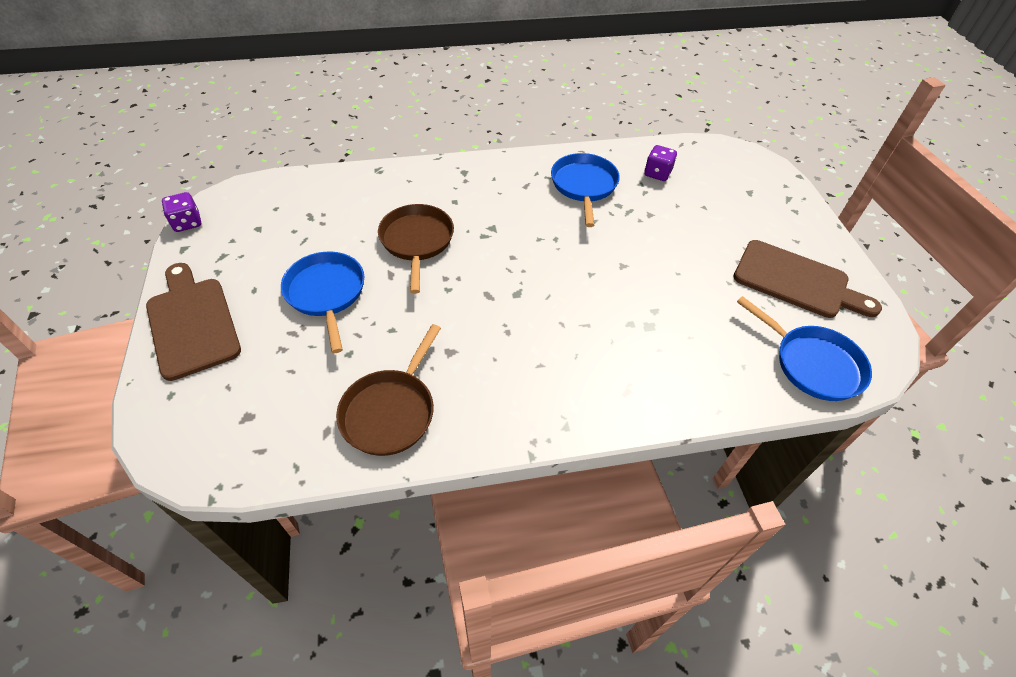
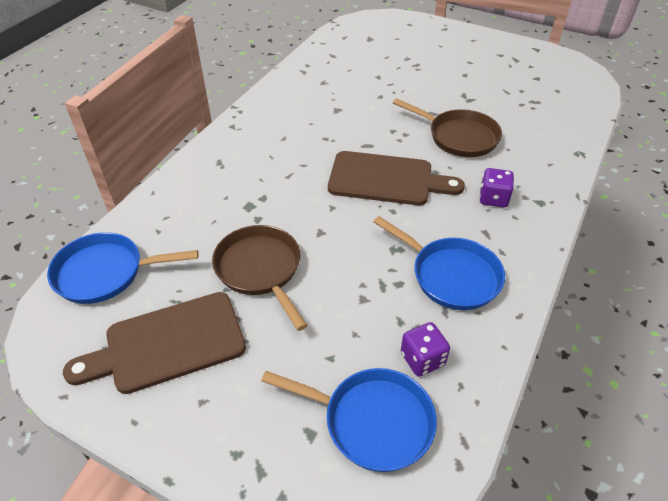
camera: 130 degrees right, 5 degrees down
brown cutting board [146,263,241,381] -> brown cutting board moved to [328,151,465,205]
purple dice [162,192,201,232] -> purple dice moved to [479,168,514,208]
blue pan [281,251,364,353] -> blue pan moved to [261,368,437,472]
brown pan [336,324,441,456] -> brown pan moved to [212,225,308,331]

